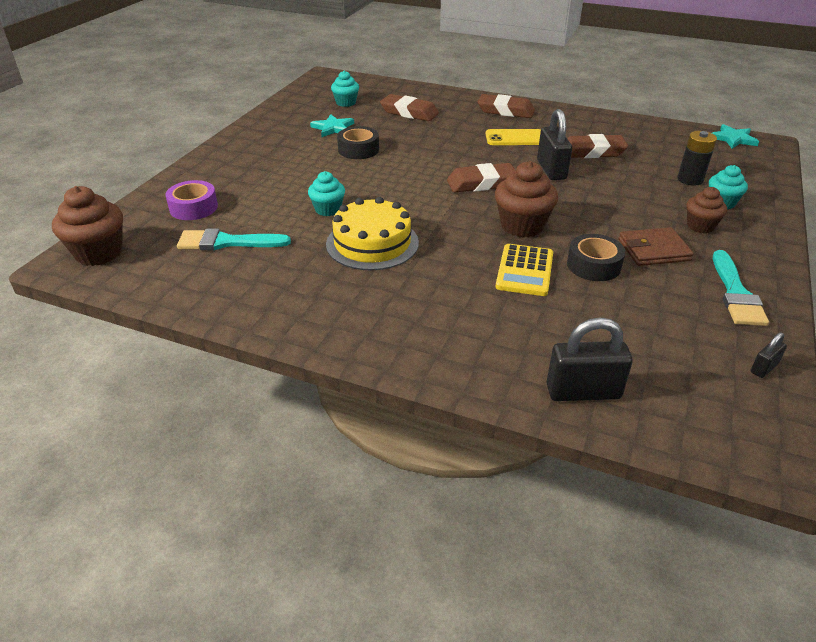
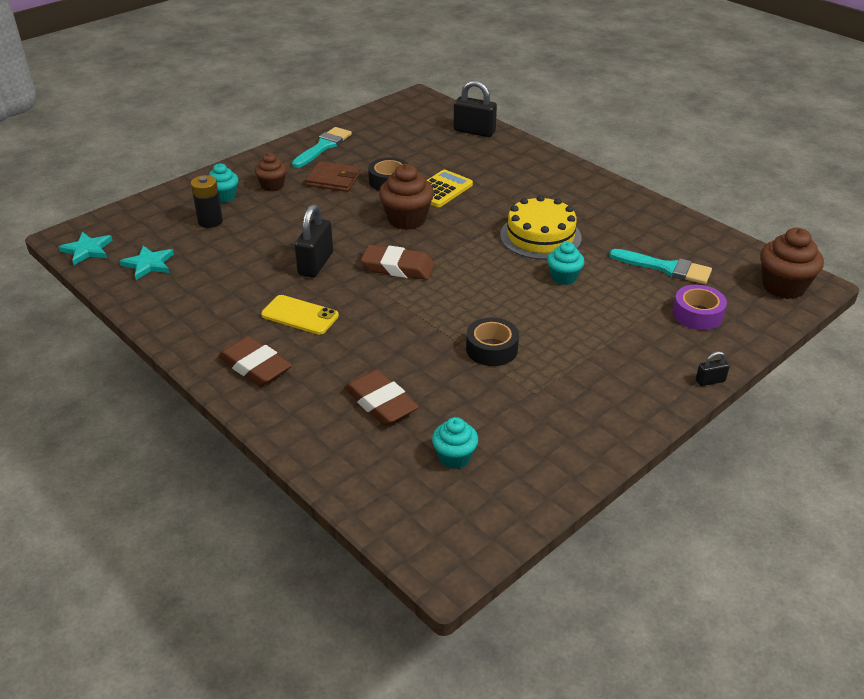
camera: 155 degrees left, 0 degrees up
turquoise star [310,114,354,137] -> turquoise star moved to [120,246,174,280]
brown eraser [567,134,628,158] -> none
black padlock [751,333,787,378] -> black padlock moved to [696,351,730,386]

